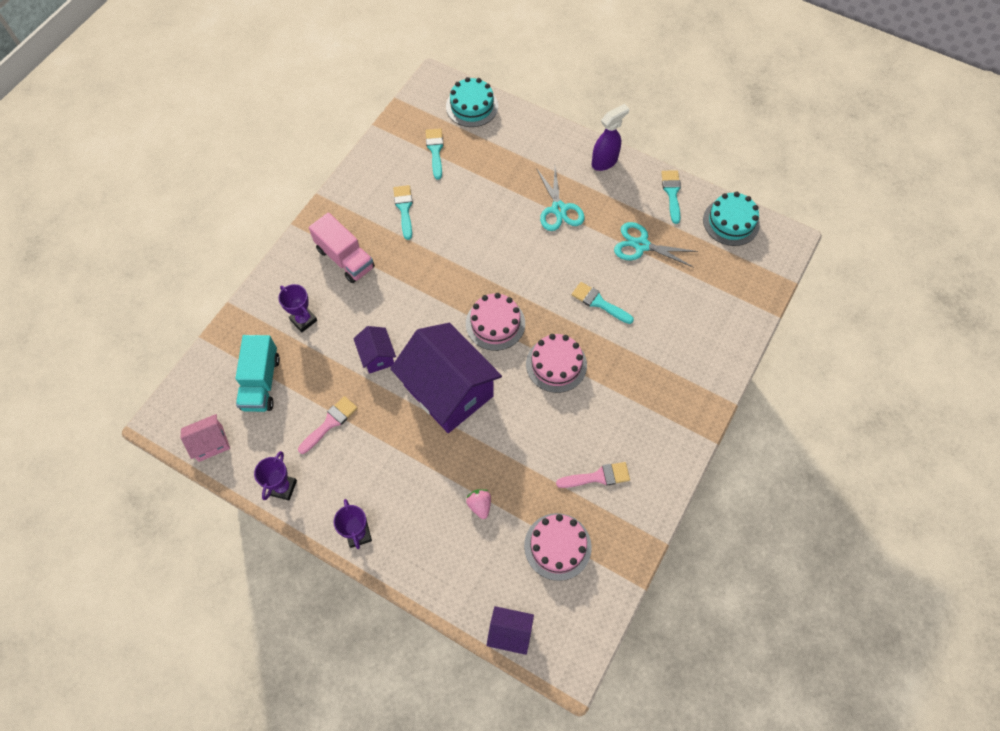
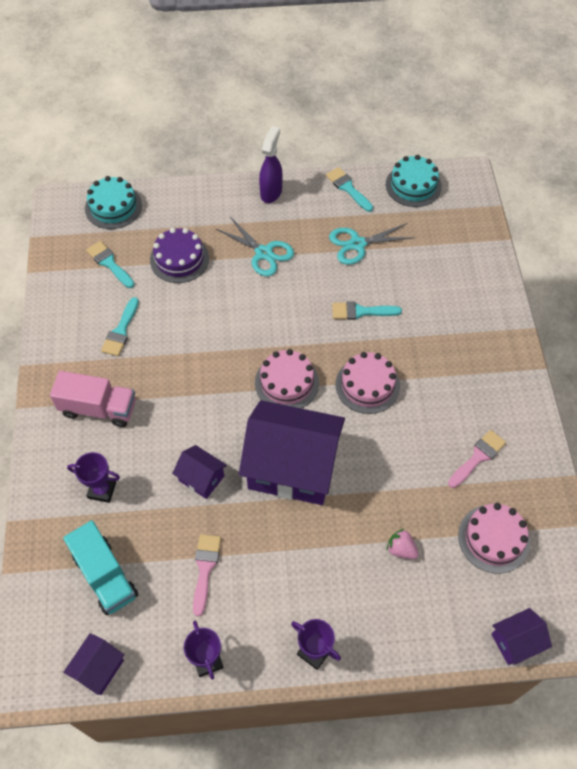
camera: 35 degrees left, 5 degrees down
pink house [180,414,230,462] -> purple house [63,633,124,695]
turquoise brush [393,185,413,240] -> turquoise brush turned 120 degrees counterclockwise [101,297,139,356]
none -> purple cake [150,228,209,283]

